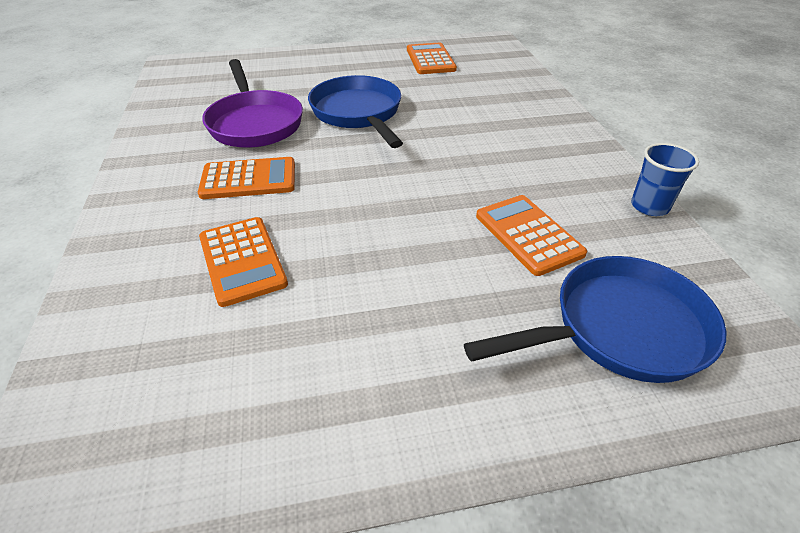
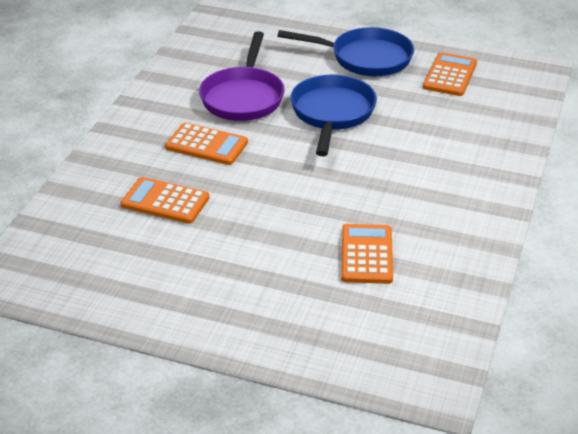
camera: 30 degrees right, 5 degrees down
orange calculator [199,217,288,307] -> orange calculator turned 105 degrees clockwise [121,177,209,224]
blue pan [464,256,727,383] -> blue pan moved to [277,27,414,76]
blue cup [631,143,699,216] -> none

